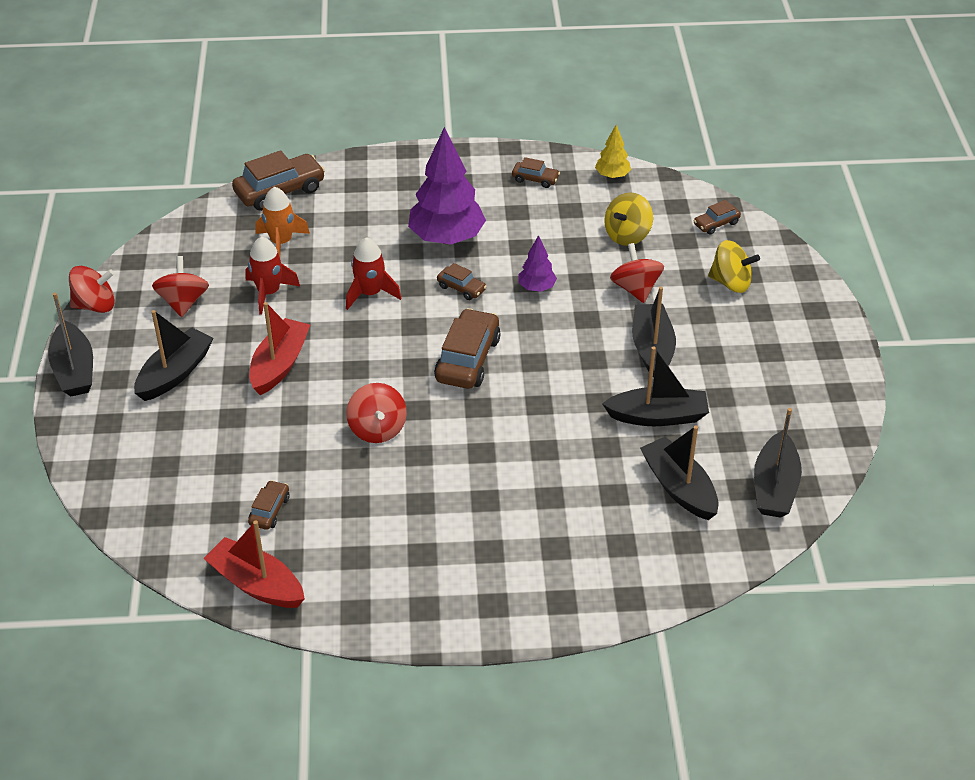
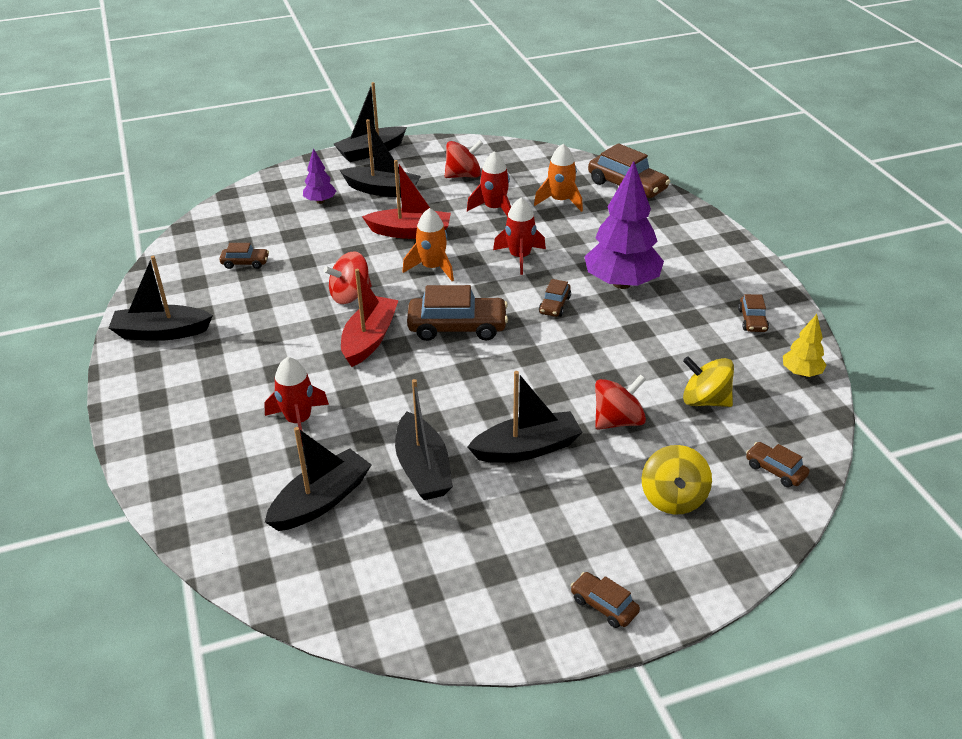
camera: 75 degrees right, 5 degrees down
red spinning top [69,266,115,313] -> none
red boat [203,520,305,608] -> red boat moved to [341,269,399,367]
purple tree [518,235,557,292] -> purple tree moved to [303,148,336,204]
black boat [754,408,802,518] -> black boat moved to [109,256,213,341]
none -> red rocket [264,357,329,446]
none -> orange rocket [402,208,454,281]
none -> brown car [571,572,640,628]

